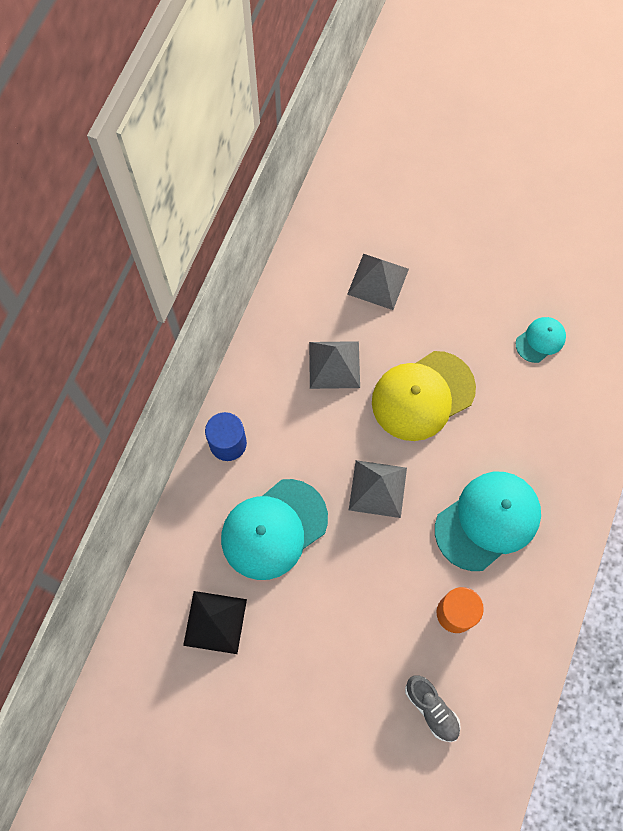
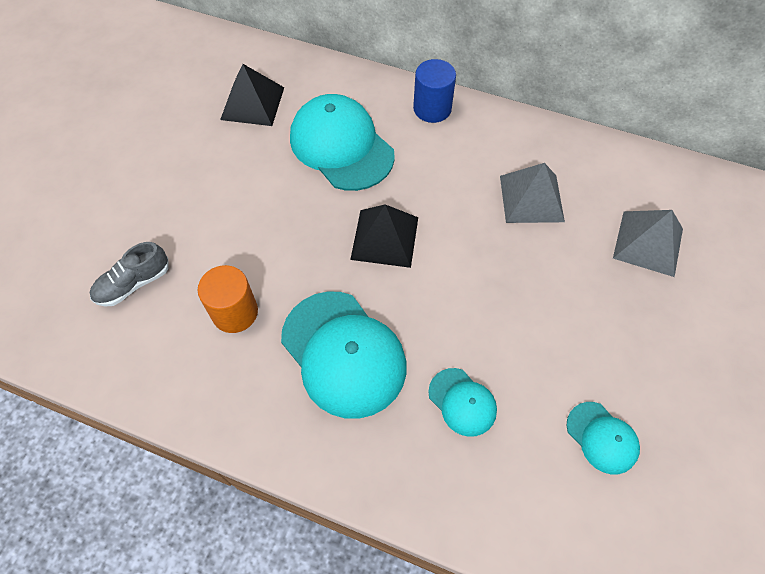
camera: 90 degrees right, 10 degrees down
grey pyramid [349,460,407,518] -> black pyramid [350,204,418,268]
yellow cap [372,351,476,441] -> none
none -> turquoise cap [428,368,497,437]

